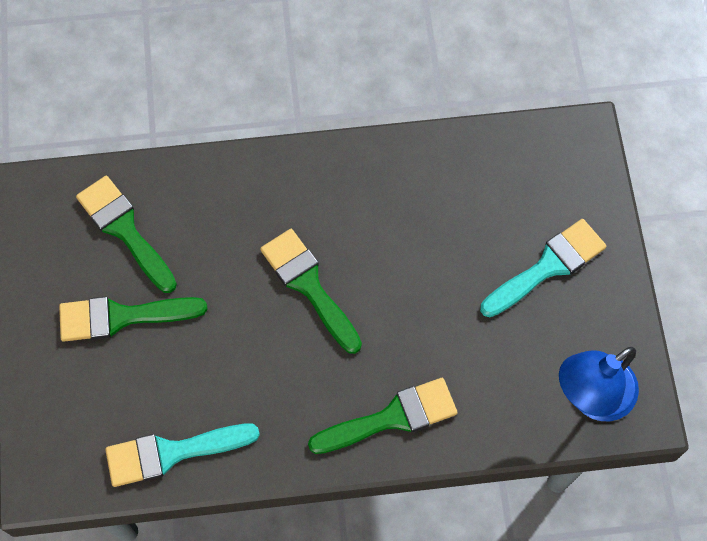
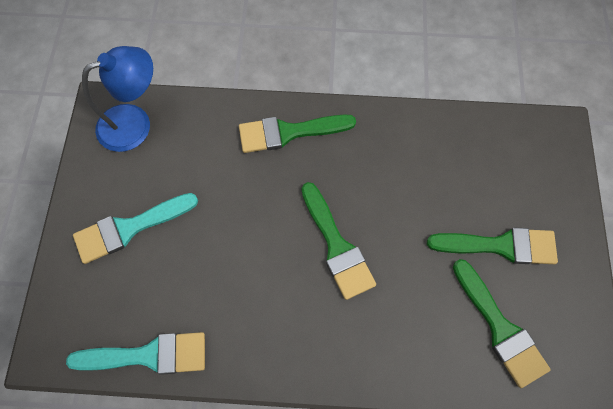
camera: 170 degrees left, 0 degrees up
turquoise brush [105,424,260,487] -> turquoise brush moved to [66,332,205,375]

